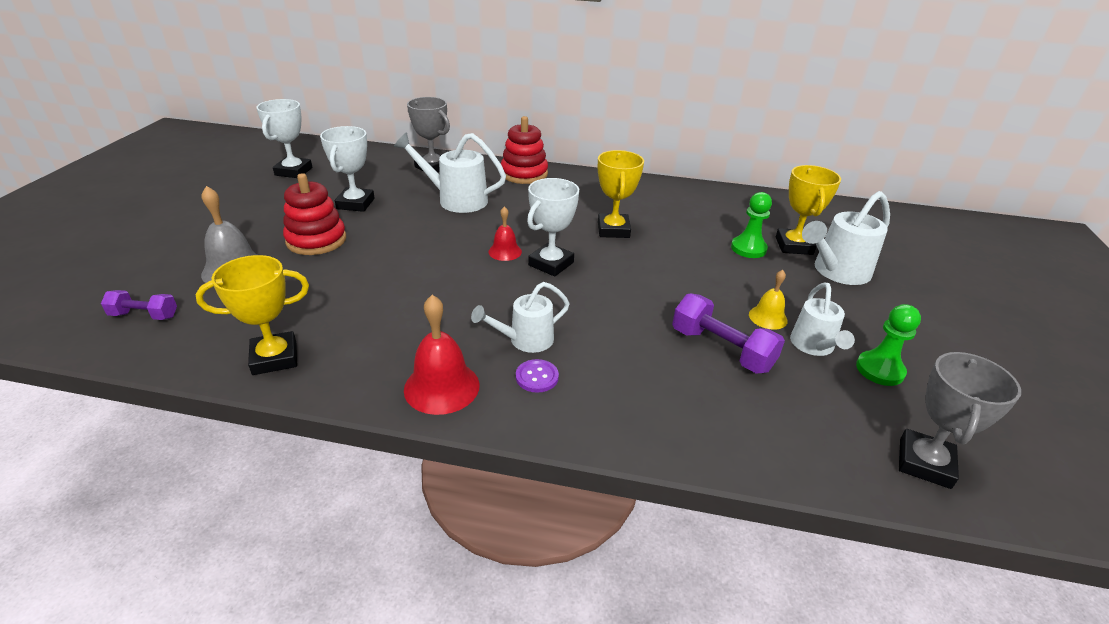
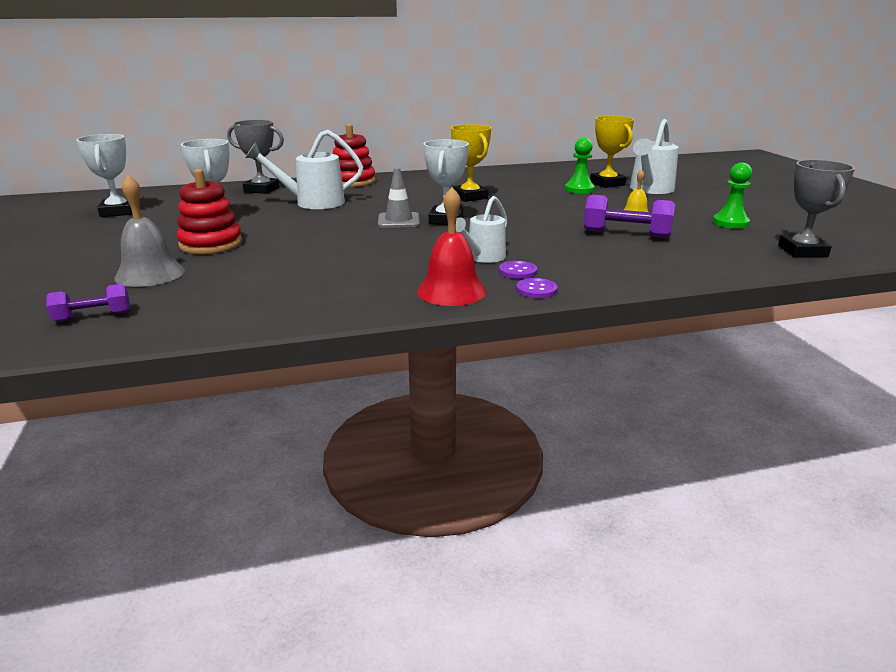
camera: 25 degrees left, 10 degrees down
yellow trophy [196,255,309,375] -> none
red bell [488,206,522,261] -> grey traffic cone [378,168,420,228]
white watering can [790,282,855,356] -> none
none -> purple button [516,278,557,298]

